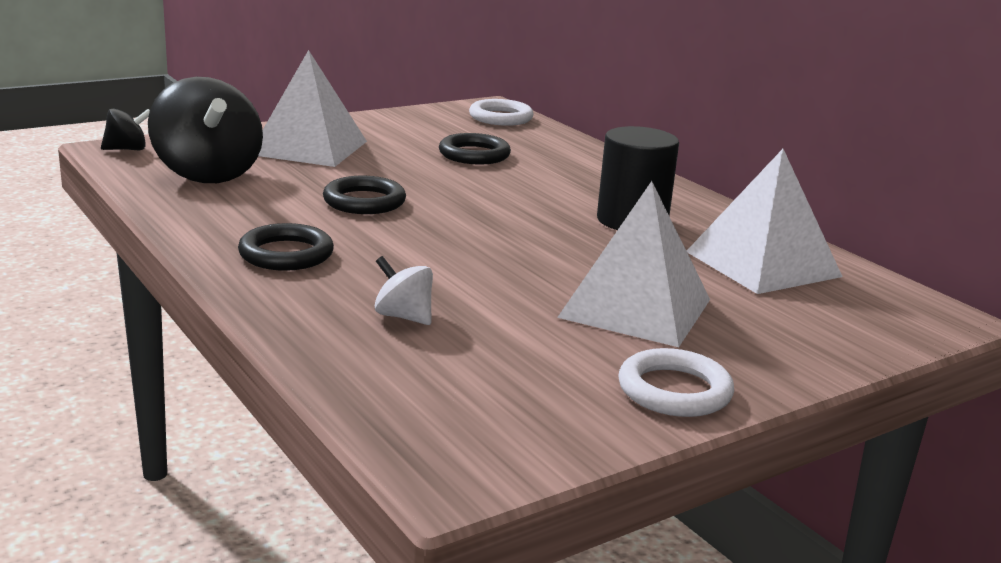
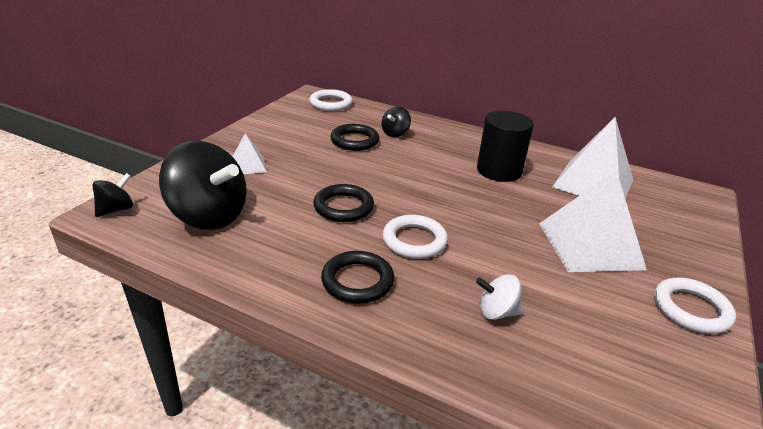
camera: 30 degrees left, 10 degrees up
white pyramid [258,50,367,167] -> white pyramid [232,133,267,174], size x0.49
none -> black spinning top [382,107,411,137]
none -> white ring [383,215,448,259]

